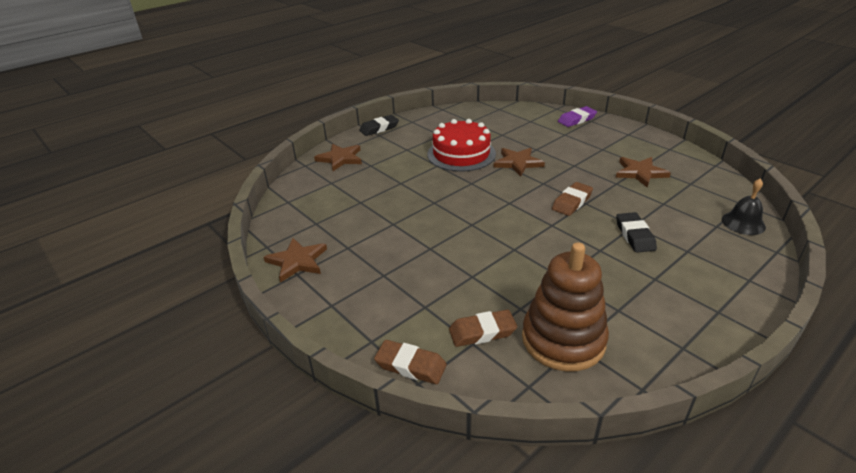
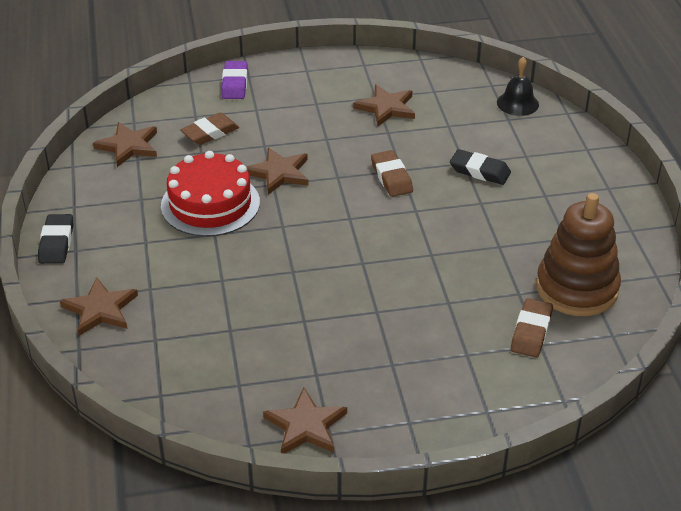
camera: 60 degrees left, 5 degrees up
brown eraser [374,340,447,384] -> brown eraser moved to [180,113,239,145]
none -> brown star [93,122,157,167]

